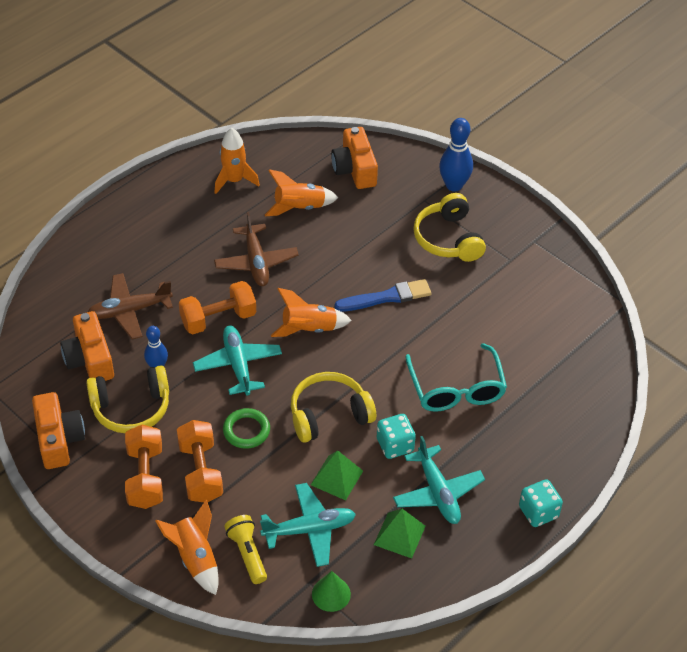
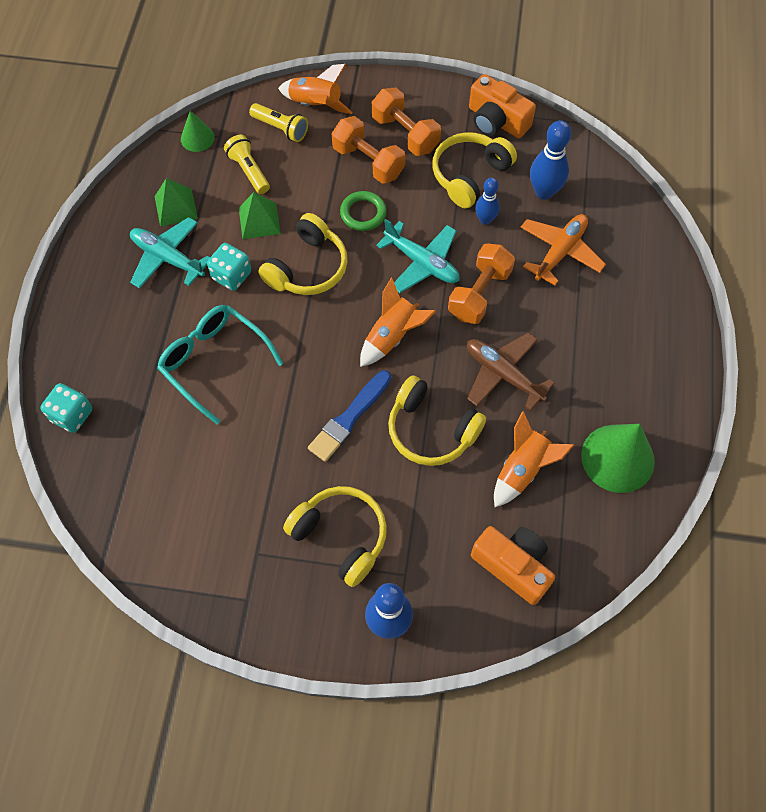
camera: 145 degrees right, 15 degrees up
orange camera [60,311,114,381] -> blue bowling pin [530,120,571,200]
brown plane [88,273,173,339] -> orange plane [520,214,606,286]
orange rocket [215,128,260,194] -> green cone [581,424,655,493]
turquoise plane [260,483,356,567] -> yellow flashlight [224,135,270,194]
turquoise dice [519,479,563,527] -> turquoise dice moved to [40,383,92,433]
none -> yellow headphones [388,375,486,466]

